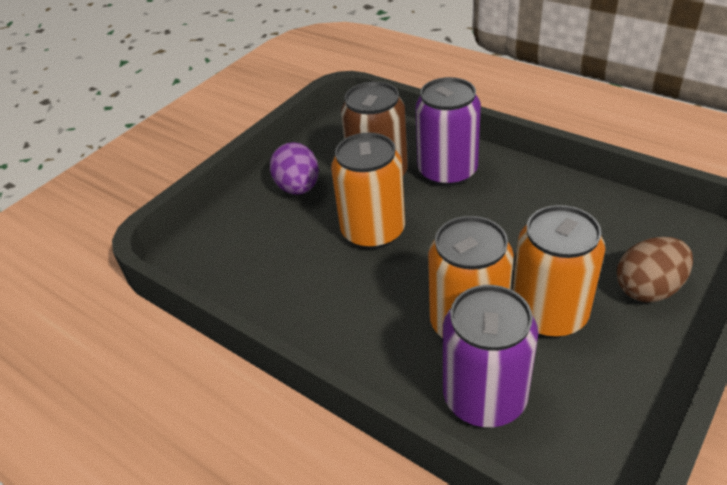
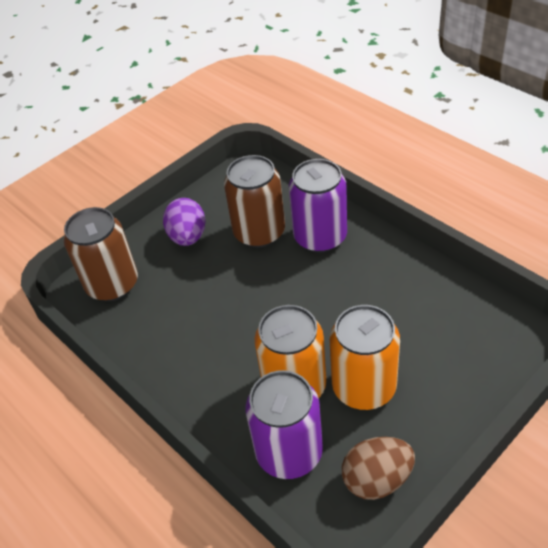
camera: 10 degrees right, 5 degrees up
orange can [331,132,405,249] -> none
brown egg [617,237,693,302] -> brown egg moved to [342,437,415,500]
none -> brown can [64,207,138,301]

